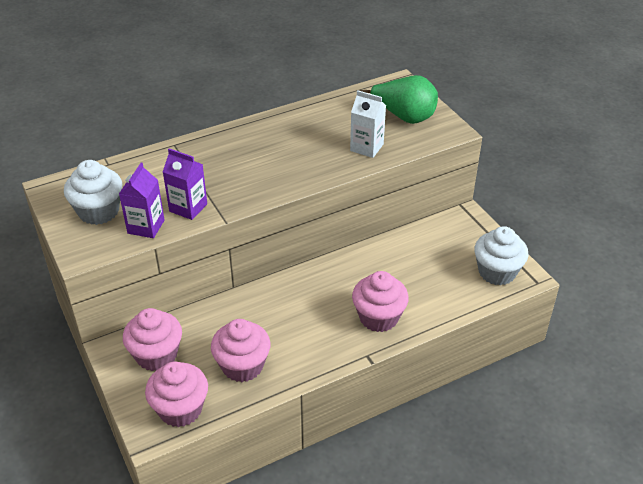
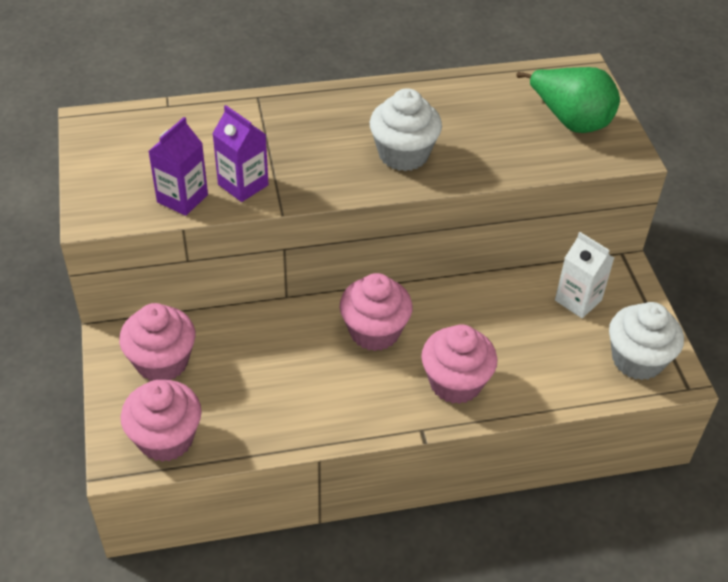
camera: 15 degrees right, 5 degrees up
white cupcake [64,160,123,225] -> white cupcake moved to [370,88,442,171]
pink cupcake [211,319,271,382] -> pink cupcake moved to [340,273,413,351]
white carton [350,90,386,158] -> white carton moved to [555,232,614,318]

